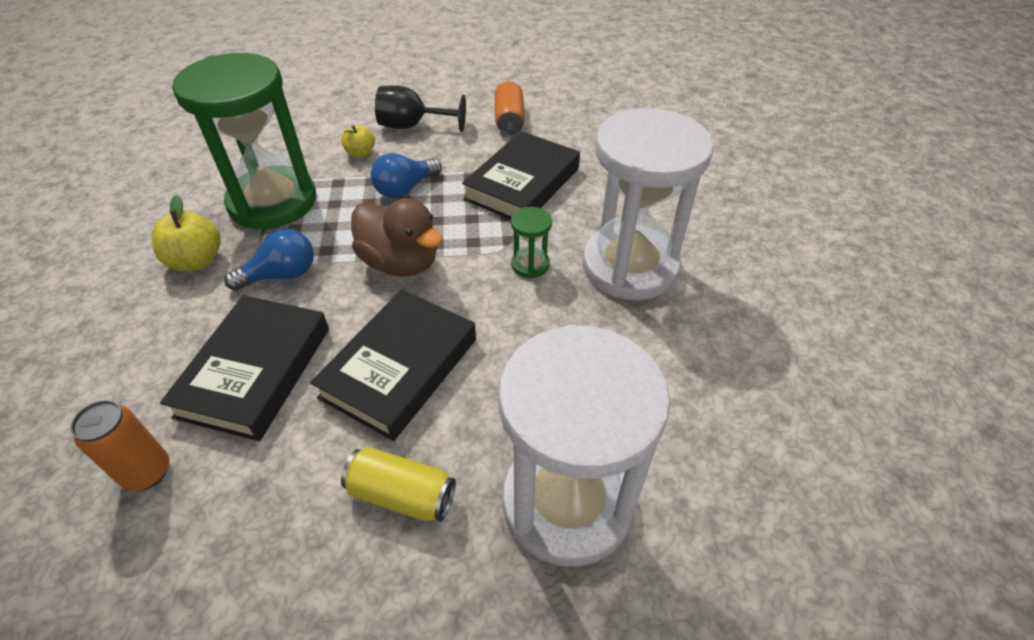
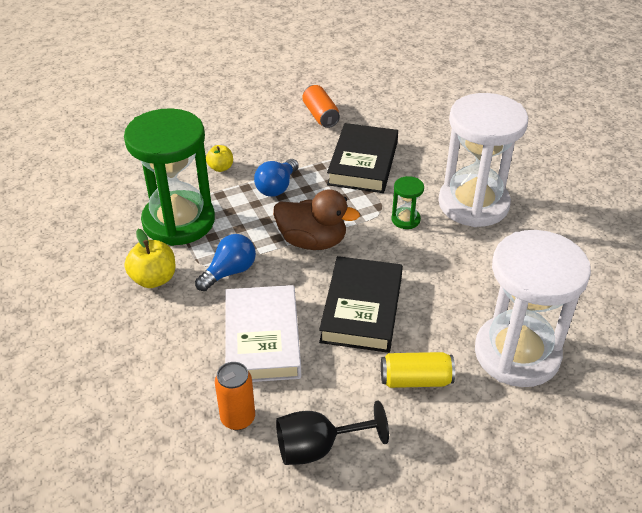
camera: 20 degrees left, 5 degrees down
black book [160,295,329,441] -> white book [225,285,301,382]
black goblet [375,85,466,132] -> black goblet moved to [276,401,389,465]

